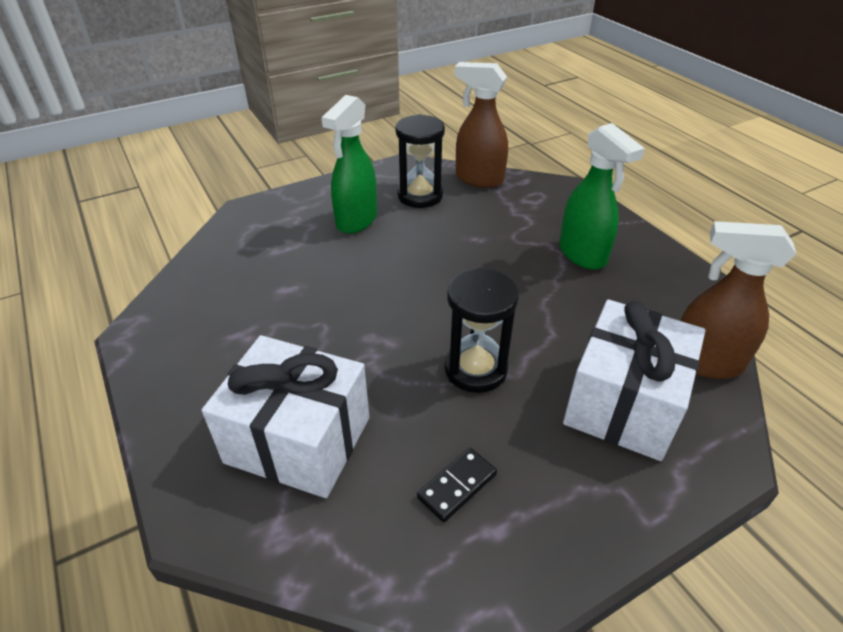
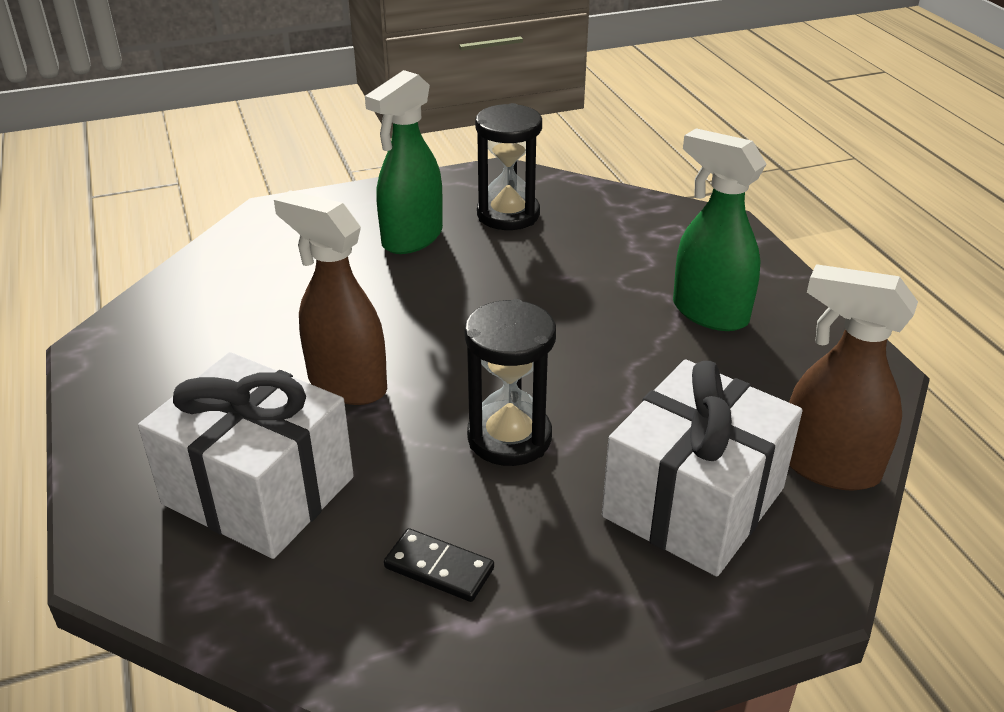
camera: 10 degrees right, 5 degrees down
black domino [417,448,497,522] -> black domino turned 60 degrees clockwise [384,528,494,602]
brown spray bottle [454,62,508,188] -> brown spray bottle moved to [274,190,387,405]
green spray bottle [559,123,645,270] -> green spray bottle turned 150 degrees clockwise [673,128,766,331]

